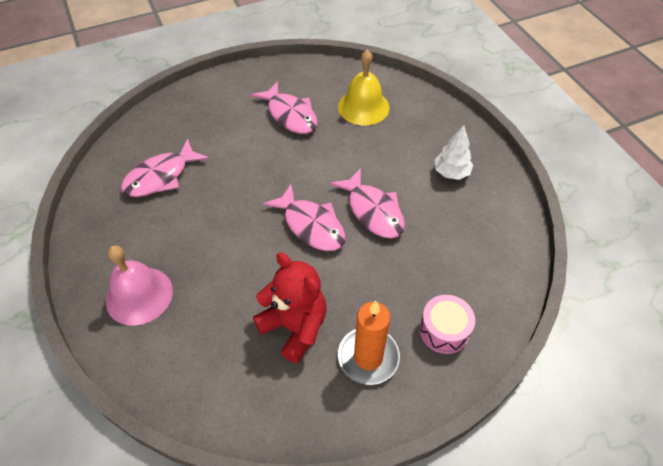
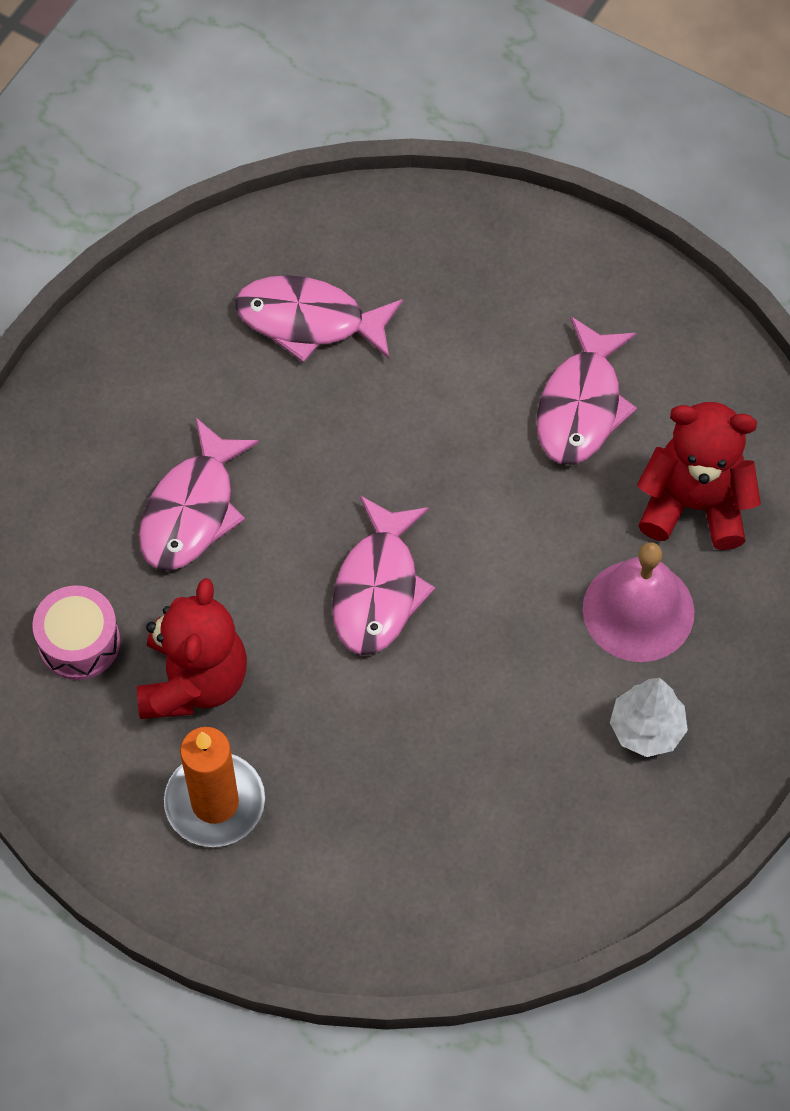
camera: 55 degrees right, 10 degrees up
pink bell [106,246,173,326] -> pink bell moved to [583,542,695,662]
pink fish [330,168,405,238] -> pink fish moved to [139,418,259,571]
yellow bell [338,50,390,125] -> red teddy bear [637,402,761,550]
pink drum [419,295,475,354] -> pink drum moved to [32,585,120,680]

